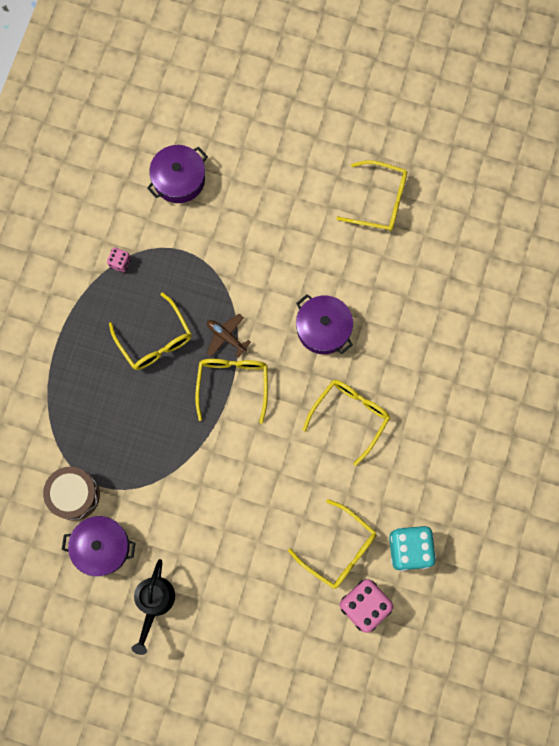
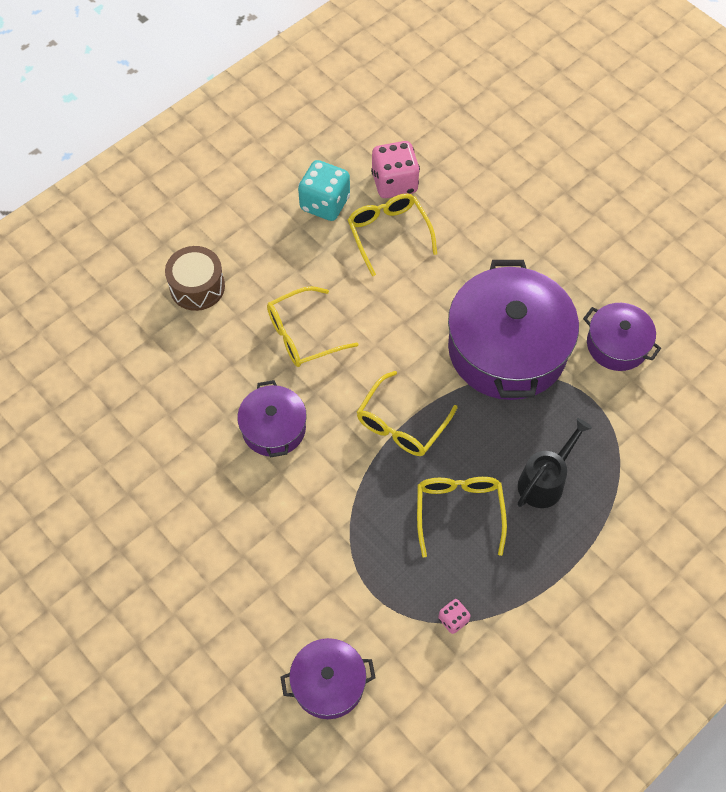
camera: 150 degrees left, 15 degrees down
brown drum [43,467,100,521] -> brown drum moved to [165,246,225,311]
black watering can [132,559,175,655] -> black watering can moved to [518,418,592,508]
brown plane [207,314,251,358] -> none
yellow glasses [336,160,407,231] -> none
none -> purple pot [448,260,579,400]

